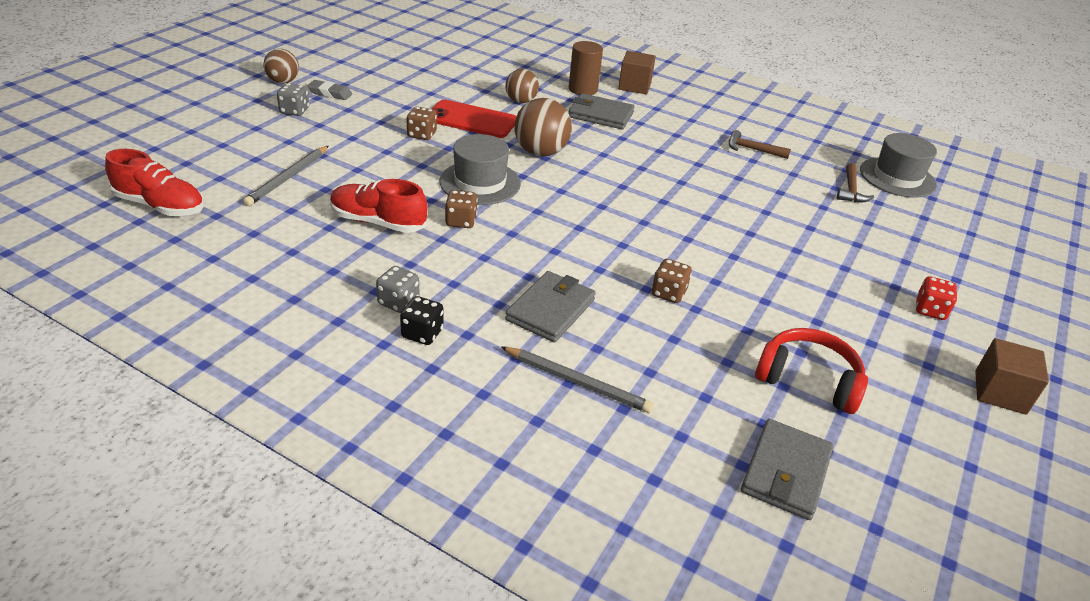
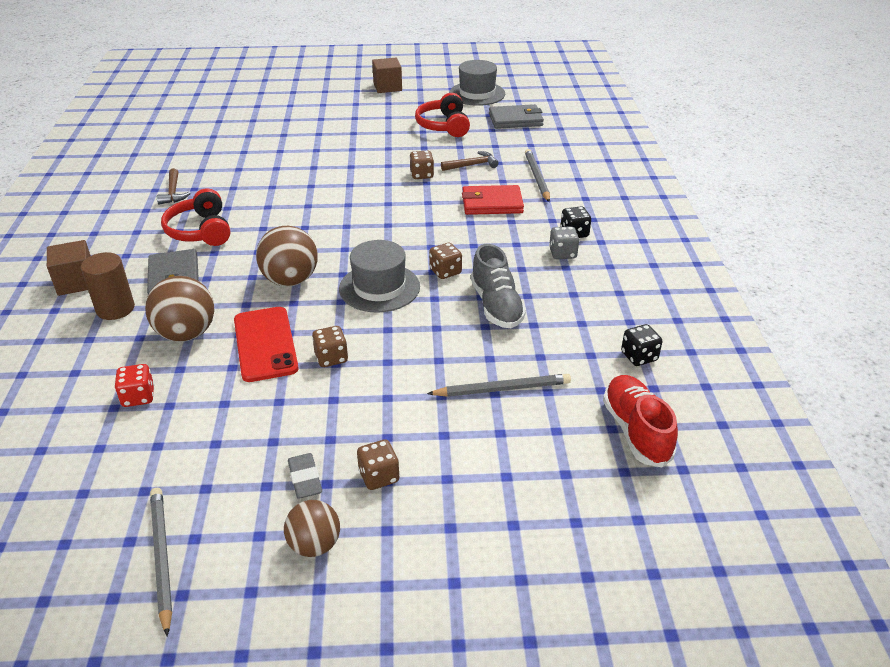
camera: 120 degrees left, 0 degrees up
grey dice [277,83,309,116] -> brown dice [357,439,400,490]
red shoe [330,179,427,233] -> grey shoe [471,244,526,328]
brown ball [505,69,539,103] -> brown ball [145,276,215,342], size x1.54
grey wallet [505,271,596,342] -> red wallet [462,185,524,215]
brown hammer [837,163,874,203] -> brown hammer moved to [441,151,498,171]
grey hat [860,133,937,198] -> grey hat moved to [449,60,505,106]
red dice [916,276,957,320] -> red dice moved to [115,364,154,407]
none -> grey pencil [150,488,172,636]
none -> red headphones [161,188,230,246]
none -> black dice [621,324,662,366]

